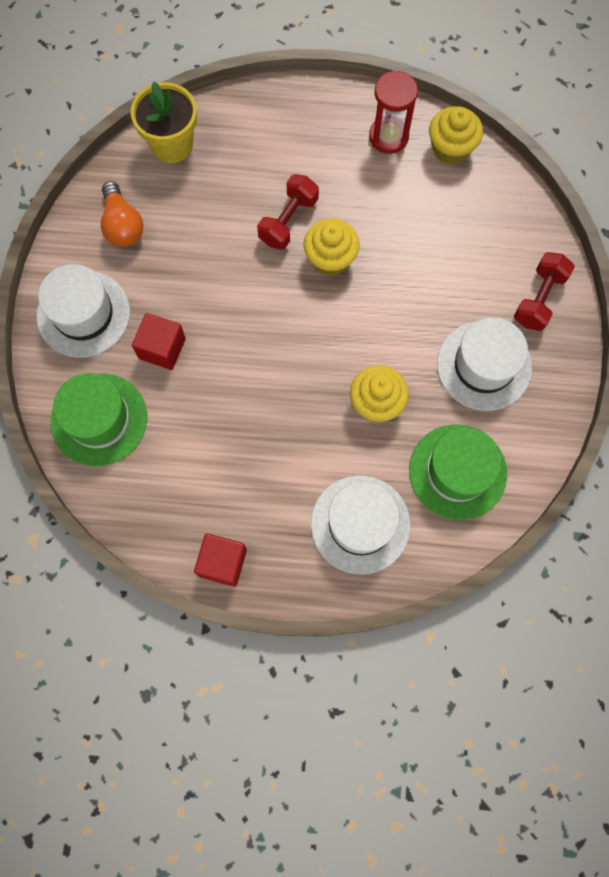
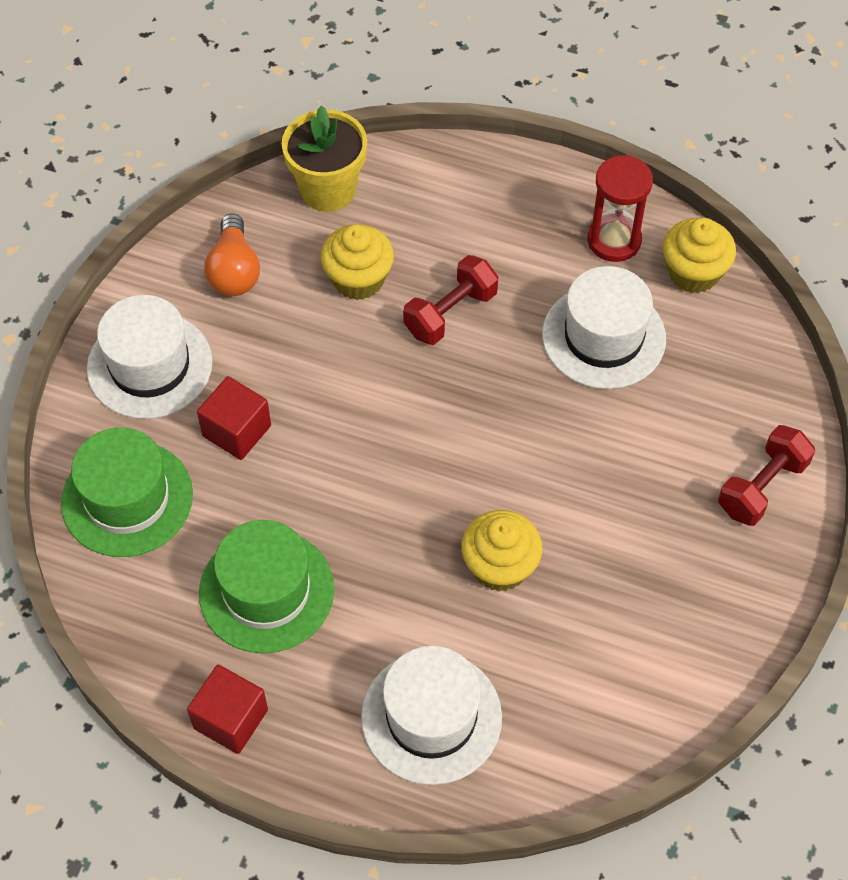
camera: 15 degrees right, 15 degrees down
yellow cupcake [303,218,360,276] -> yellow cupcake moved to [320,224,394,300]
green hat [409,425,507,520] -> green hat moved to [199,520,334,654]
white hat [437,318,532,411] -> white hat moved to [542,266,666,389]

